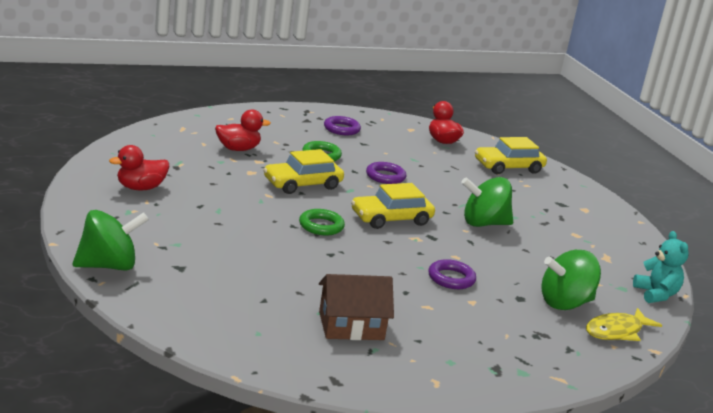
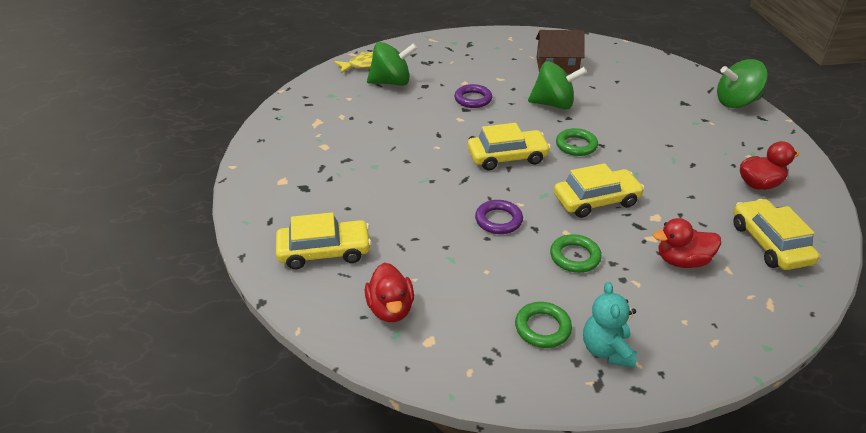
camera: 165 degrees left, 15 degrees up
purple ring [324,116,361,135] -> green ring [515,302,572,348]
green spinning top [461,177,513,227] -> green spinning top moved to [528,61,587,109]
turquoise teddy bear [633,231,689,303] -> turquoise teddy bear moved to [583,282,637,368]
none -> yellow car [733,199,820,270]

